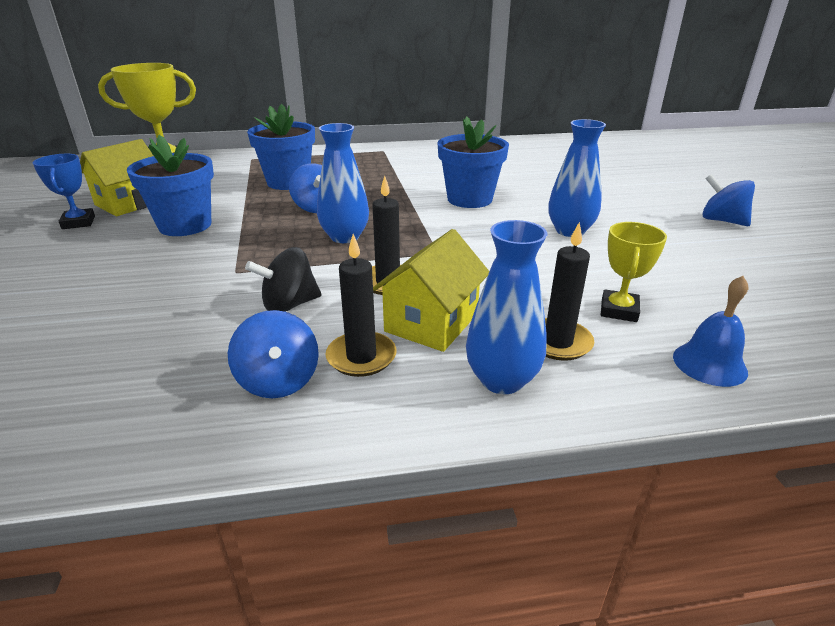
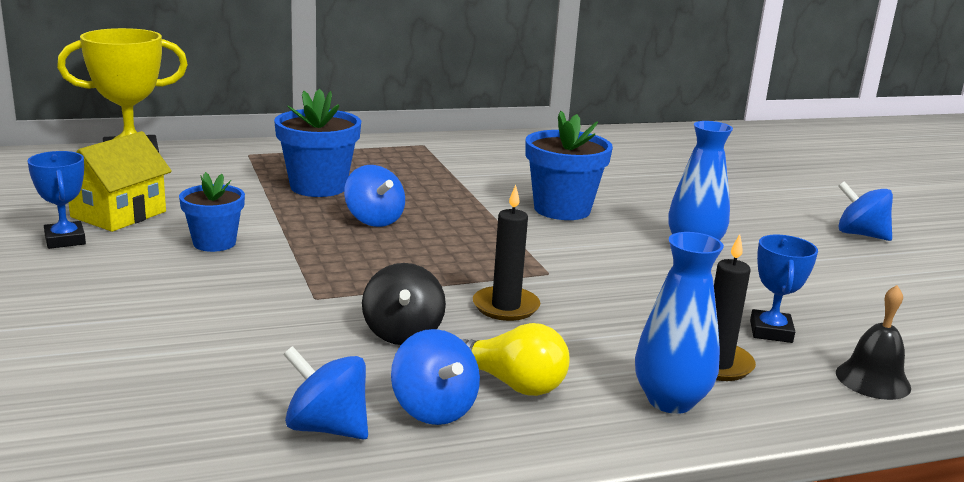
camera: 10 degrees left, 10 degrees down
blue flower pot [127,135,214,236] -> blue flower pot [179,172,245,252], size x0.64
black spinning top [245,247,321,312] -> black spinning top turned 60 degrees counterclockwise [362,263,446,345]
blue vase [317,123,369,243] -> none
black candle [325,234,397,377] -> yellow light bulb [463,323,569,396]
yellow house [373,229,489,352] -> none
yellow trophy [601,222,667,322] -> blue trophy [750,235,818,343]
blue bell [673,276,748,387] -> black bell [836,285,911,400]
none -> blue spinning top [283,346,368,439]

